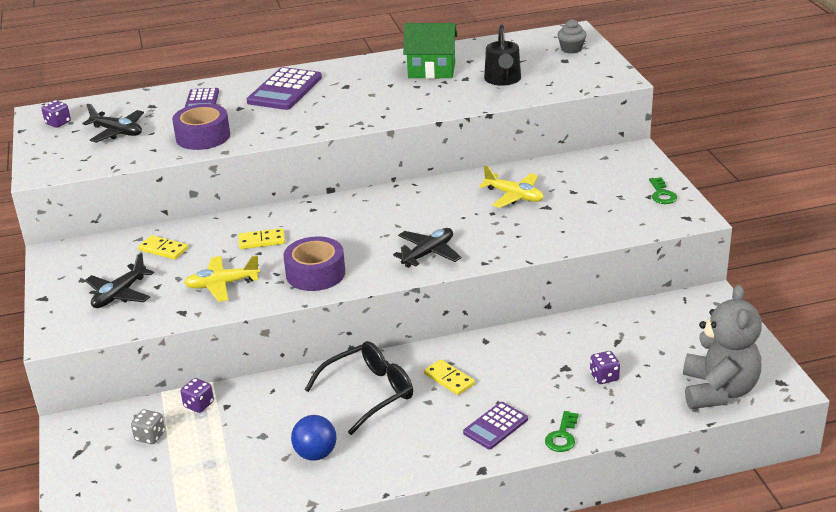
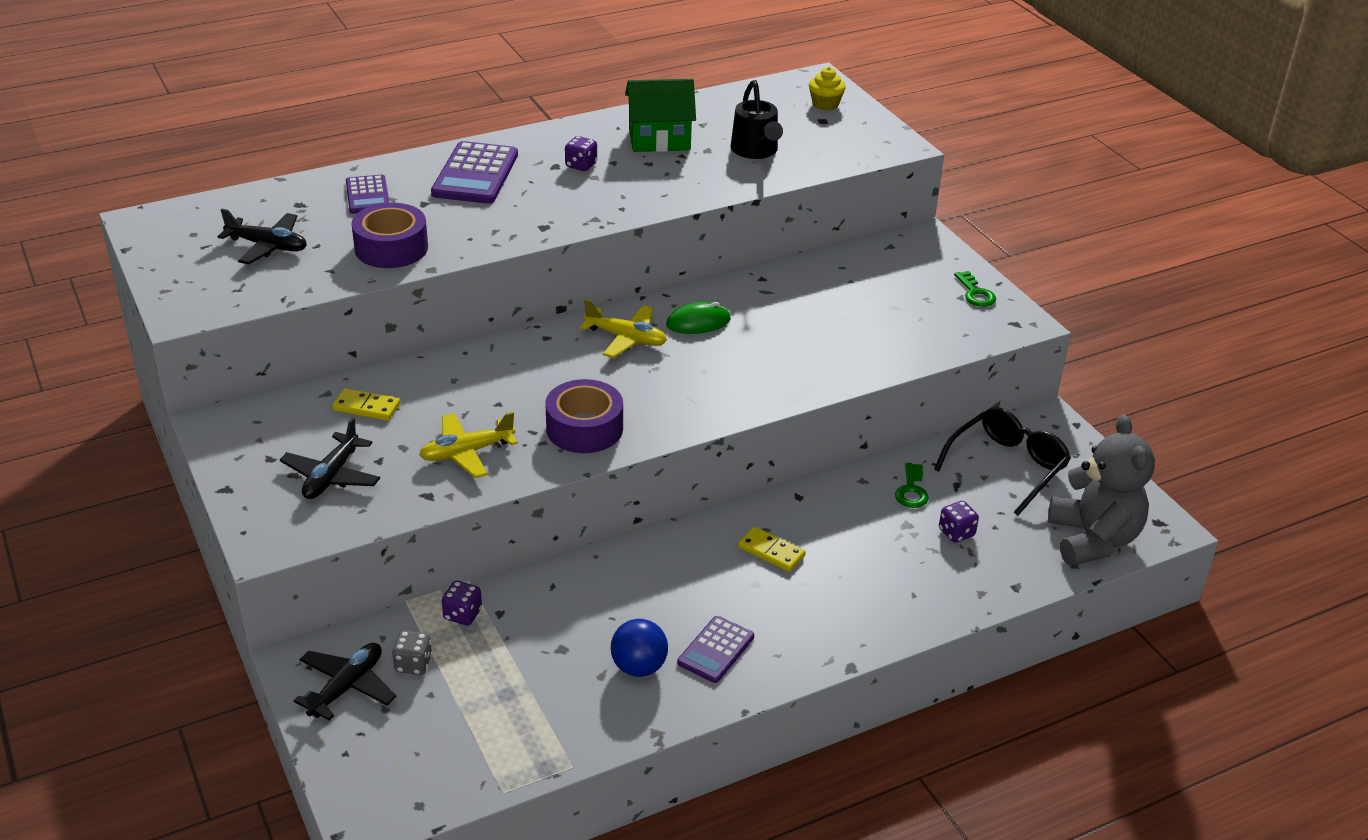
camera: 15 degrees left, 5 degrees up
purple dice [41,100,71,128] -> purple dice moved to [565,136,597,171]
yellow domino [238,228,285,249] -> none
black glasses [304,341,413,435] -> black glasses moved to [934,407,1071,516]
black plane [393,228,462,268] -> black plane moved to [294,643,396,720]
purple calculator [463,402,528,449] -> purple calculator moved to [677,616,754,683]
yellow plane [479,166,544,208] -> yellow plane moved to [580,300,667,358]
green key [545,411,579,452] -> green key moved to [895,463,929,508]
grey cupcake [557,19,587,54] -> yellow cupcake [809,67,846,110]
none -> green mouse [666,302,731,334]

